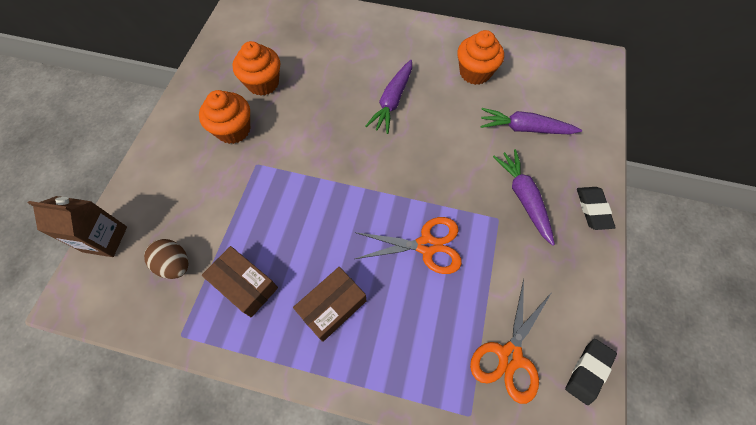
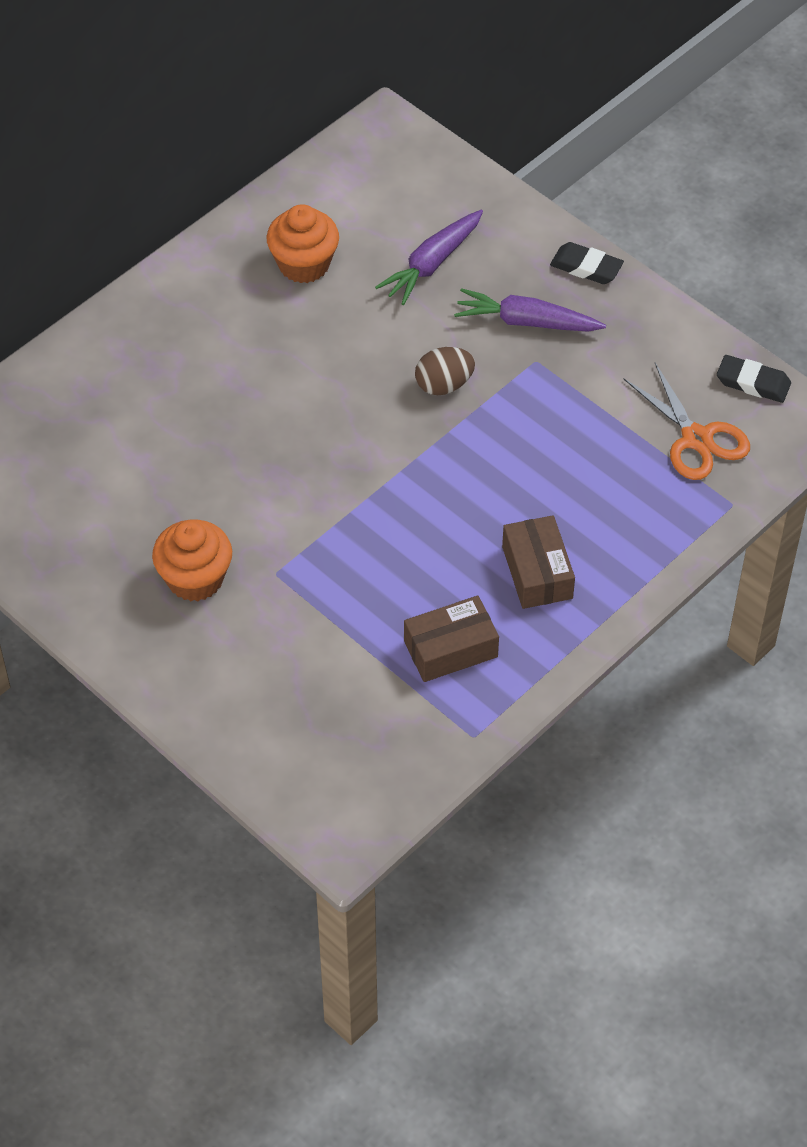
camera: 60 degrees left, 10 degrees down
brown carton [28,196,127,257] -> none
brown egg [144,239,188,279] -> brown egg moved to [415,347,475,395]
orange cupcake [232,41,280,96] -> none
orange scissors [354,217,462,274] -> none
purple carrot [366,60,412,134] -> none
black eraser [565,339,617,405] -> black eraser turned 45 degrees counterclockwise [717,355,791,403]

